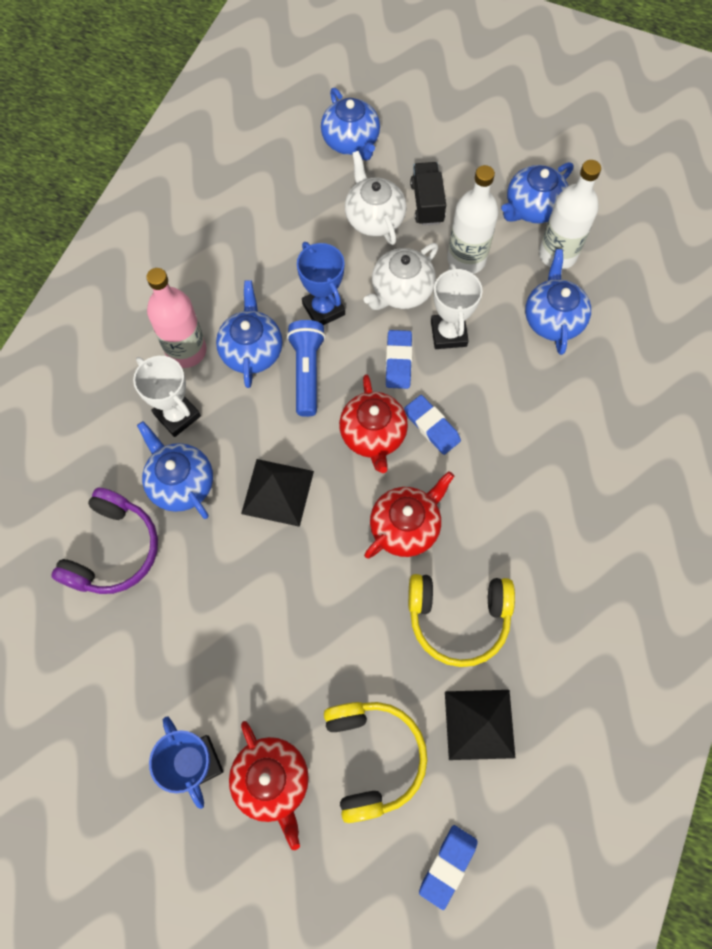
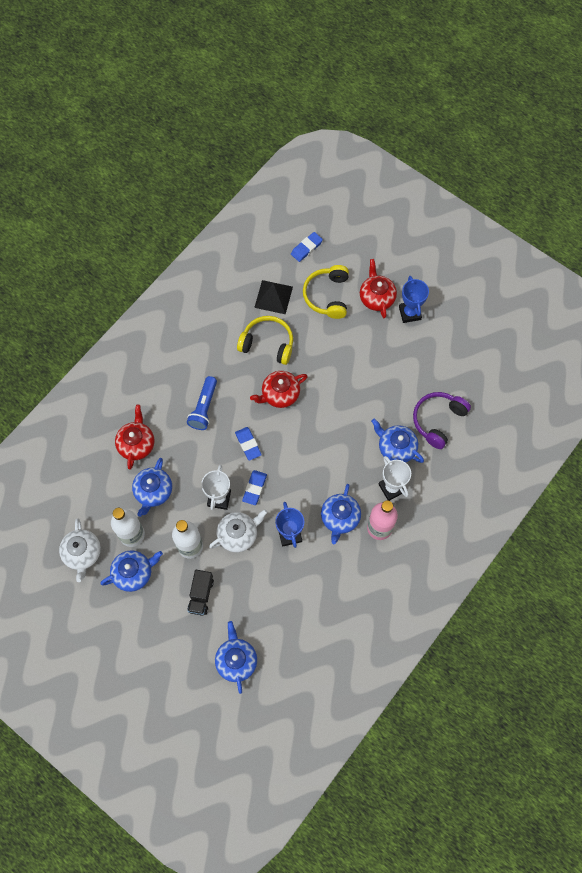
camera: 165 degrees left, 0 degrees up
blue teapot [137,421,213,519] -> blue teapot turned 150 degrees clockwise [371,419,424,463]
black pyramid [241,459,314,527] -> none
blue flashlight [287,320,326,417] -> blue flashlight moved to [187,376,217,430]
red teapot [339,374,408,473] -> red teapot moved to [115,405,154,470]
white teapot [345,151,407,245] -> white teapot moved to [59,518,101,582]

